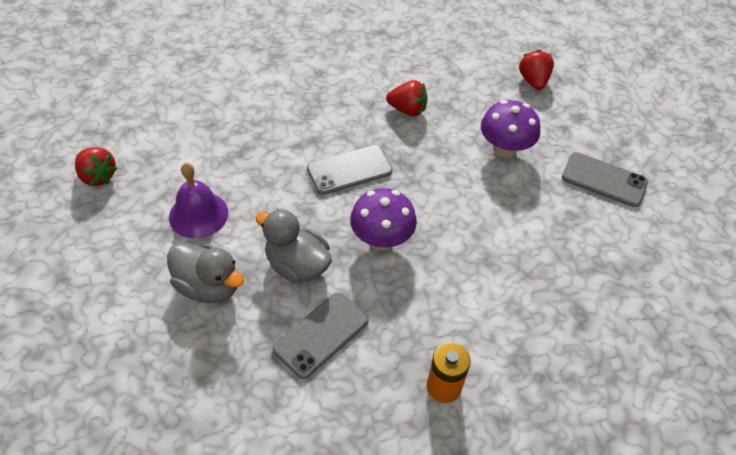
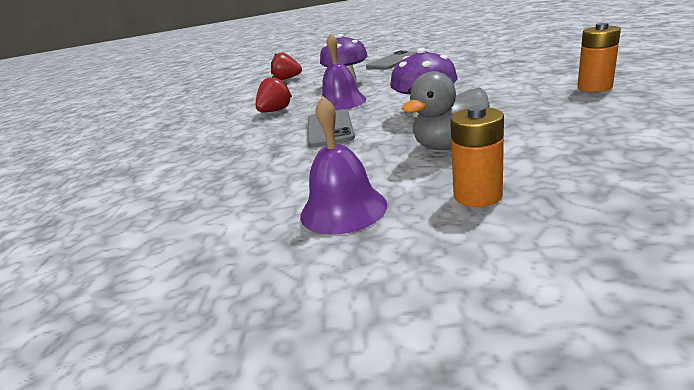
camera: 65 degrees left, 25 degrees down
red strawberry [75,147,118,186] -> none
grey duck [167,243,244,303] -> orange battery [450,105,504,207]
grey phone [272,292,369,379] -> none
none -> purple bell [322,33,367,110]

